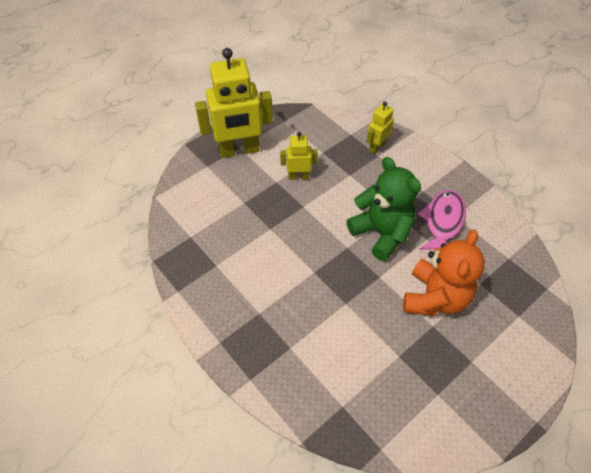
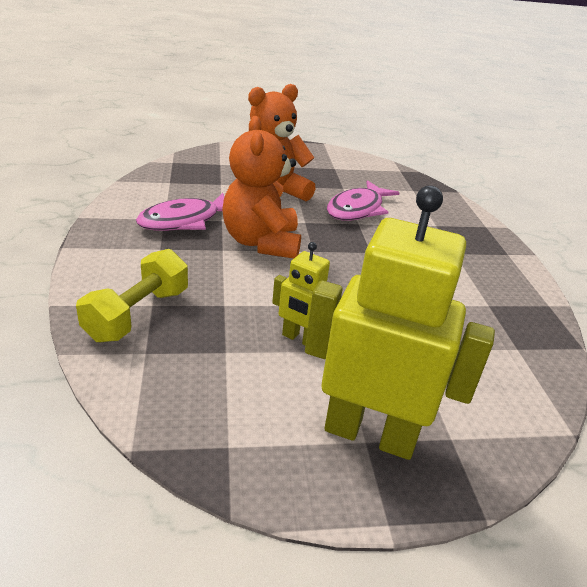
camera: 150 degrees left, 20 degrees down
green teddy bear [347,157,421,261] -> orange teddy bear [222,116,301,259]
yellow robot [367,101,394,154] -> yellow dumbbell [76,249,188,342]
none -> pink fish [327,180,400,221]

